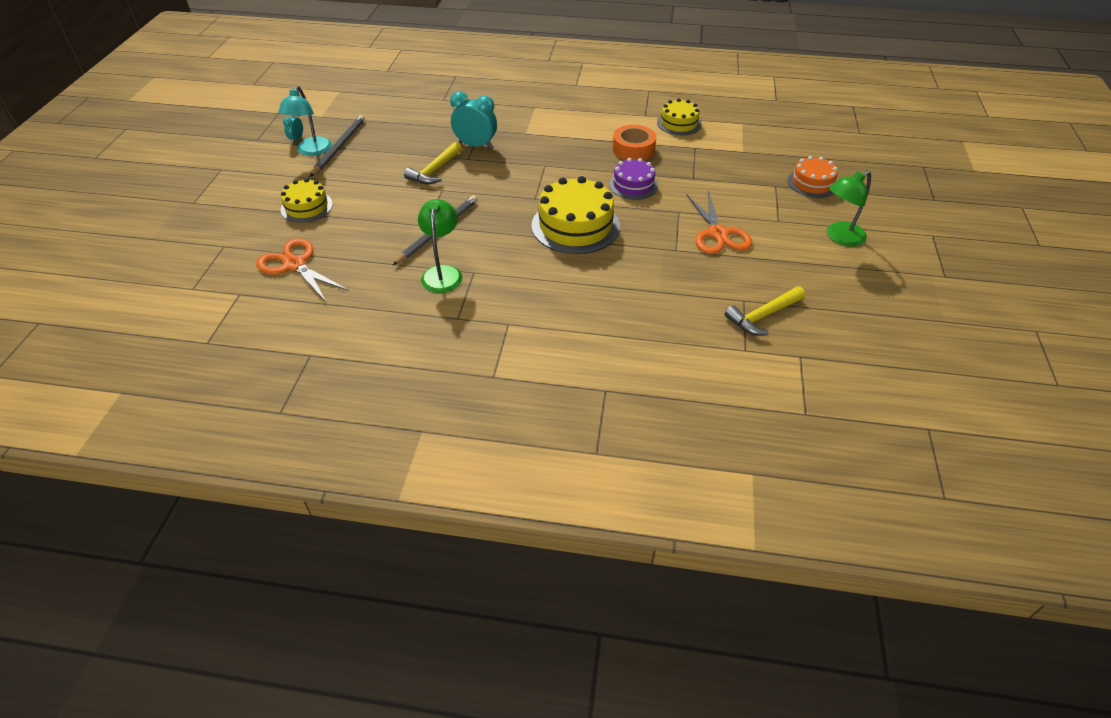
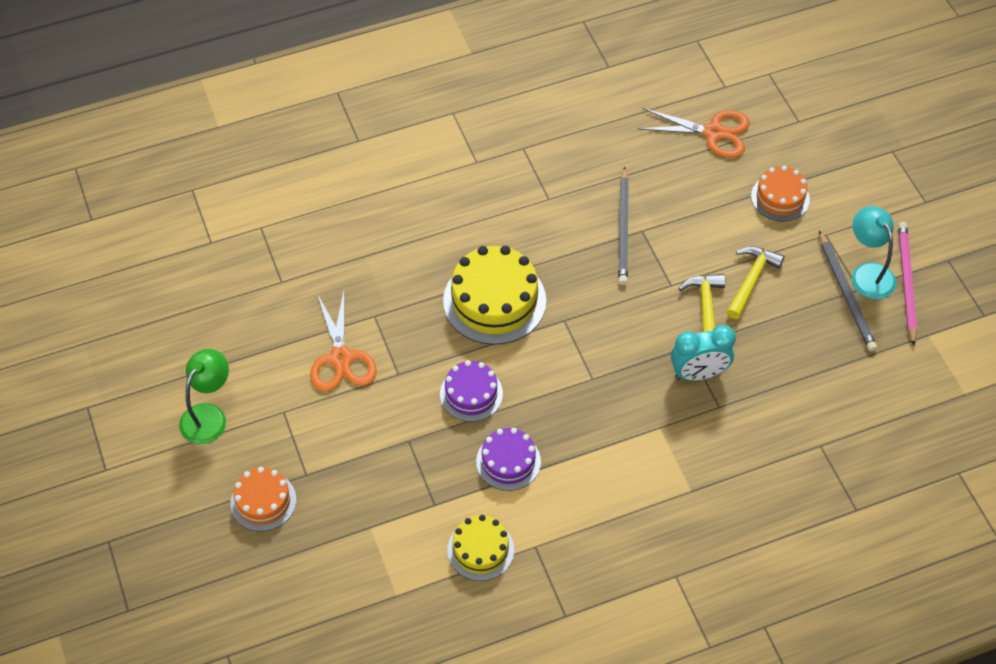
camera: 150 degrees right, 10 degrees up
yellow cake [281,178,333,223] -> orange cake [751,166,810,221]
turquoise clock [283,115,303,144] -> pink pencil [898,222,917,346]
green lamp [418,199,462,293] -> none
orange tape [612,125,656,160] -> purple cake [476,428,541,491]
orange scissors [686,191,752,254] -> orange scissors turned 150 degrees counterclockwise [310,291,377,392]
yellow hammer [724,286,805,335] -> yellow hammer moved to [727,246,784,319]

